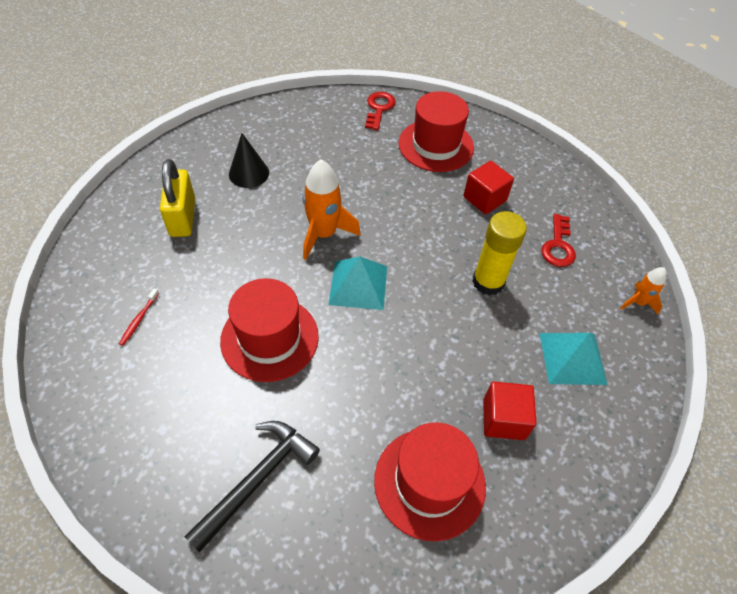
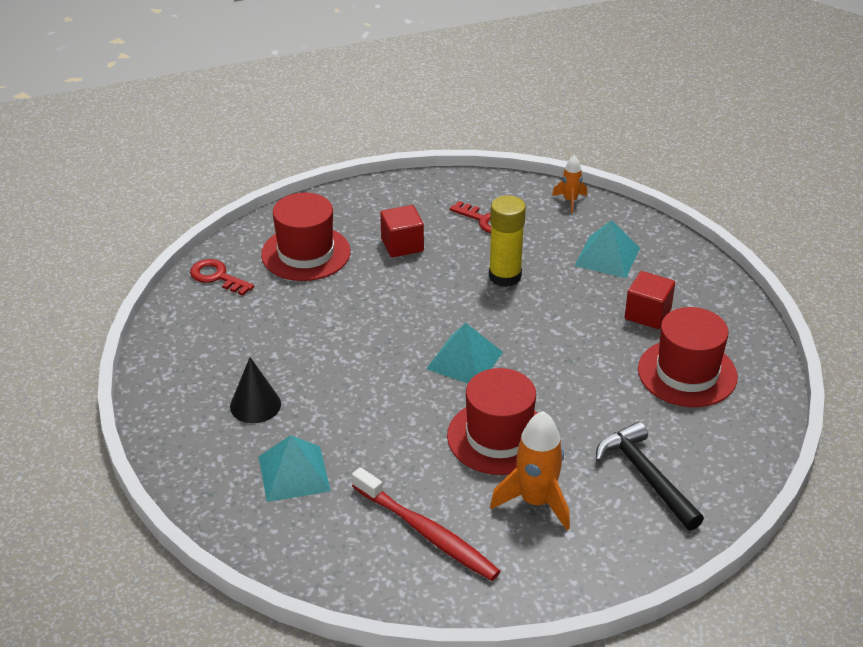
camera: 65 degrees left, 15 degrees down
red toothbrush [119,289,159,346] -> red toothbrush [352,467,501,581], size x2.42
yellow padlock [160,159,195,237] -> turquoise pyramid [258,435,331,502]
orange rocket [302,159,361,260] -> orange rocket moved to [490,411,570,530]

